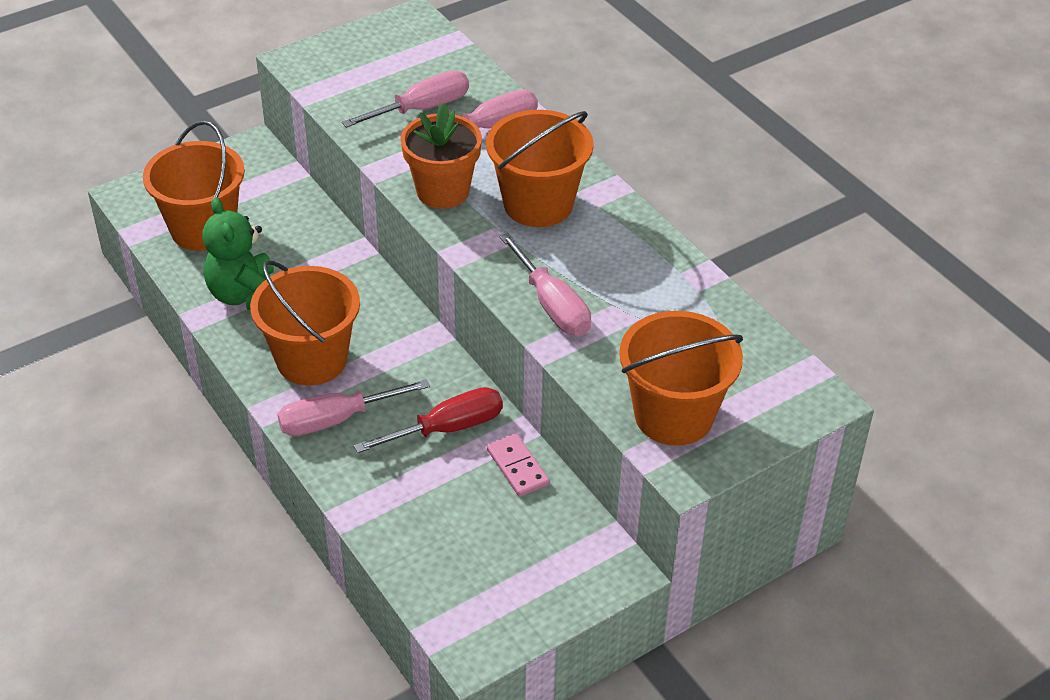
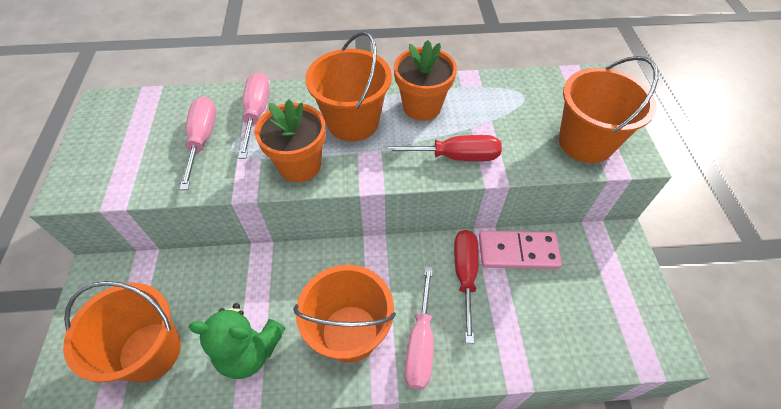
camera: 60 degrees left, 10 degrees up
pink domino [487,434,549,497] -> pink domino [479,231,562,269], size x1.56
pink screwdriver [499,233,591,336] -> red screwdriver [382,135,502,161]
none -> orange flower pot [394,40,457,121]

